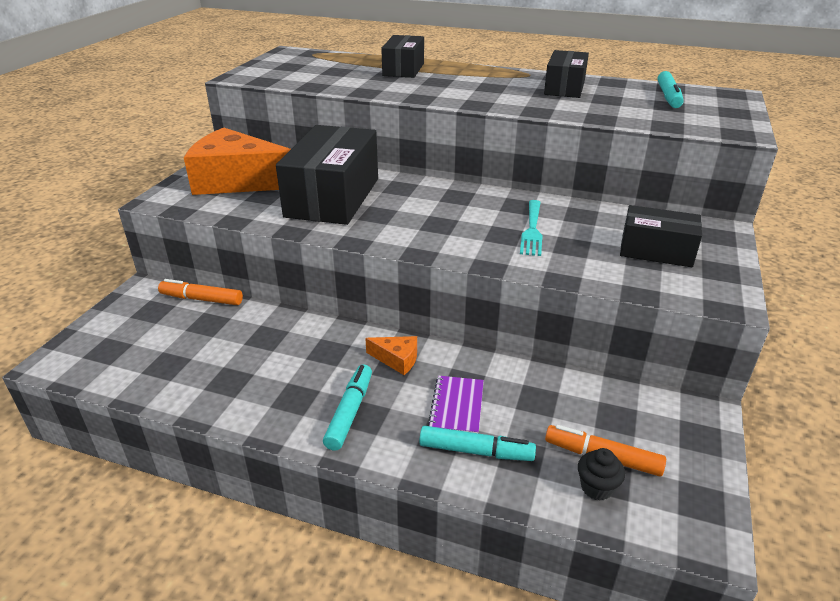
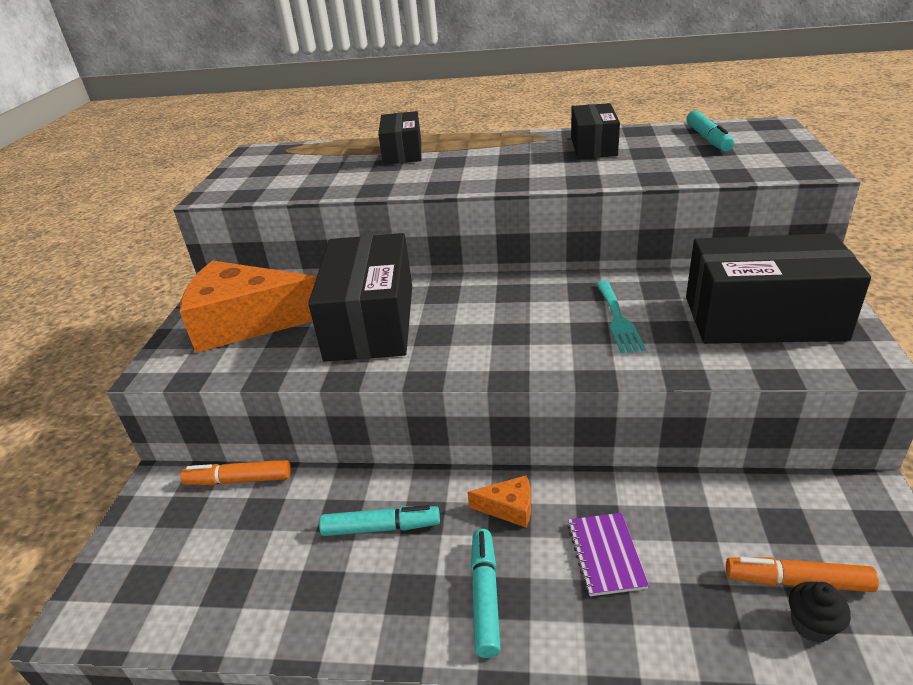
camera: 10 degrees left, 0 degrees up
turquoise marker [419,426,536,461] -> turquoise marker moved to [319,505,440,536]
black box [620,205,702,267] -> black box [686,233,871,344], size x1.74

